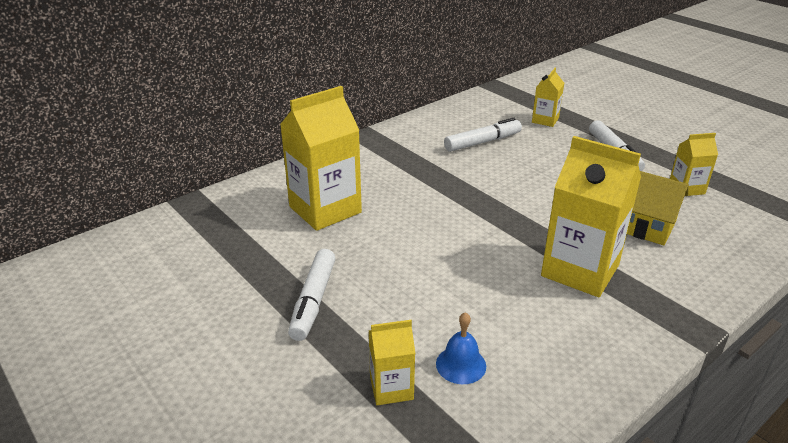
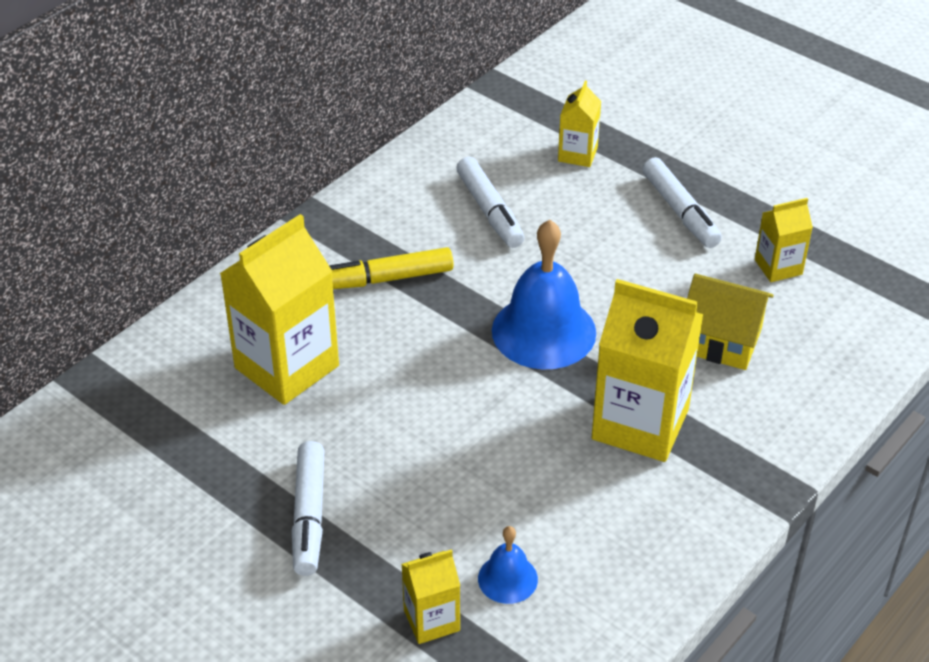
camera: 10 degrees left, 10 degrees up
white marker [444,118,522,152] -> white marker turned 105 degrees clockwise [456,157,524,248]
none -> yellow marker [329,247,454,289]
none -> blue bell [492,219,596,370]

